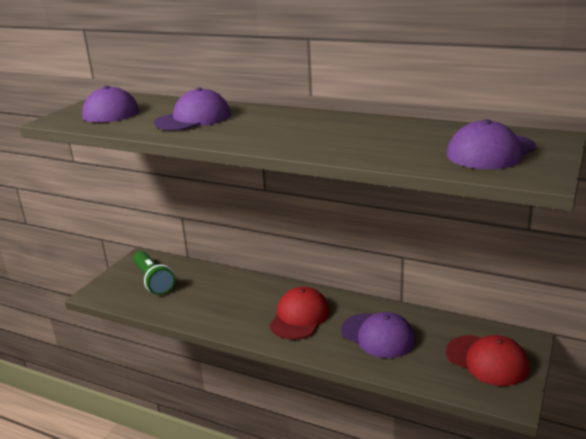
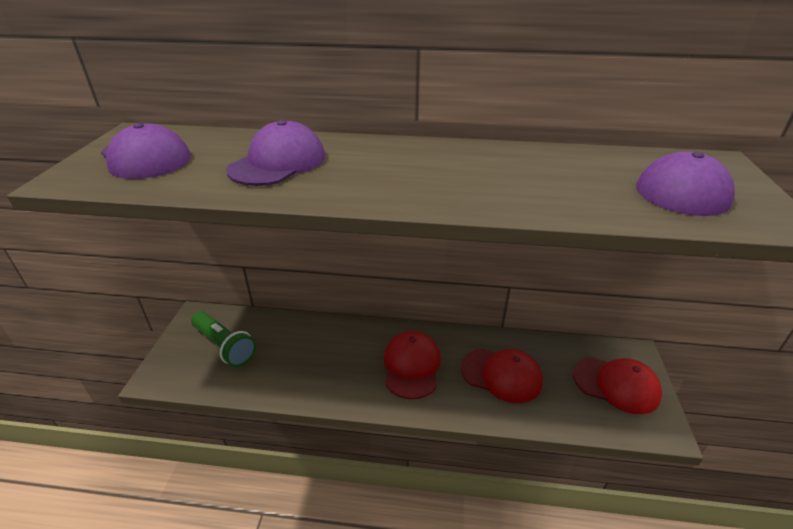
camera: 20 degrees left, 10 degrees up
purple cap [341,312,415,358] -> red cap [461,349,543,403]

